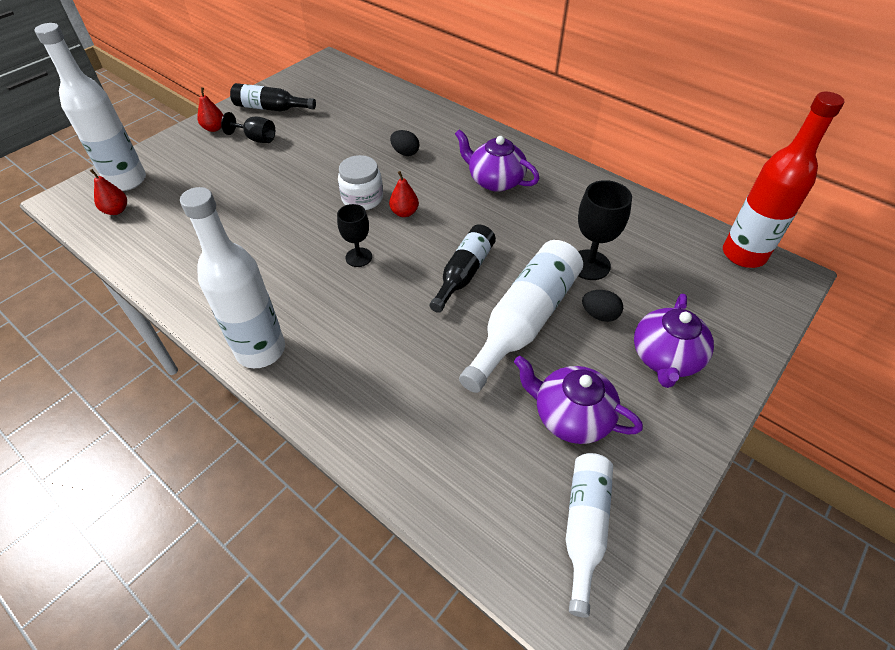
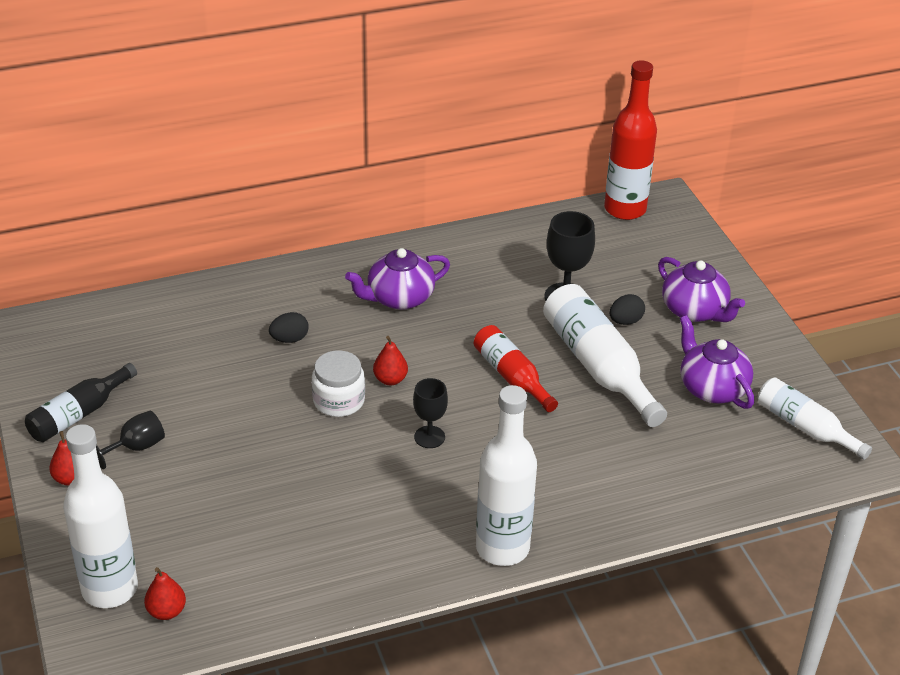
camera: 60 degrees left, 10 degrees down
black bottle [429,224,496,313] -> red bottle [474,325,558,412]
purple teapot [514,356,643,444] -> purple teapot turned 90 degrees clockwise [680,315,754,409]

